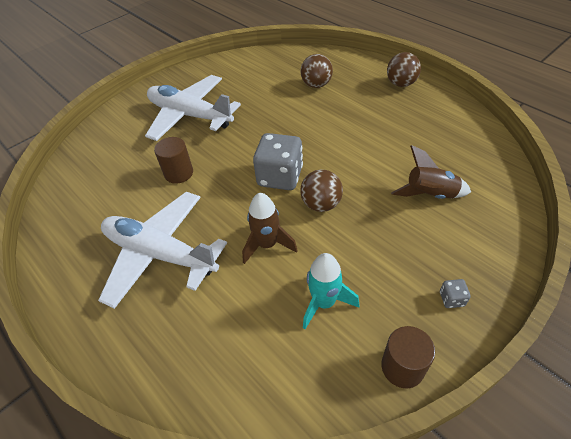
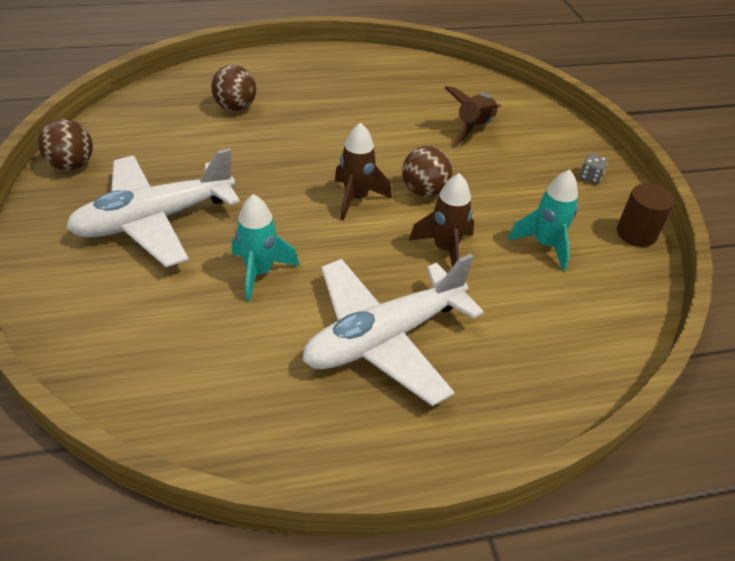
camera: 65 degrees left, 5 degrees down
brown cylinder [154,137,193,184] -> turquoise rocket [232,194,299,302]
grey dice [253,133,303,190] -> brown rocket [335,122,392,221]
brown ball [387,52,421,87] -> brown ball moved to [38,119,93,170]

